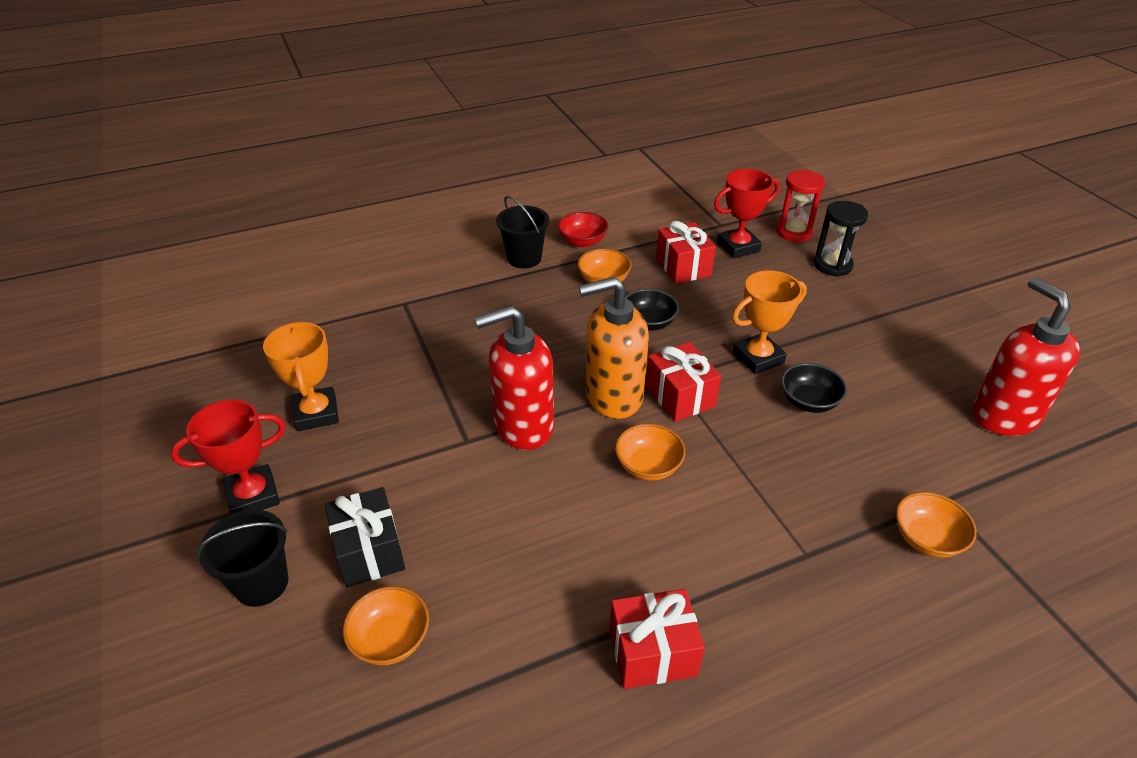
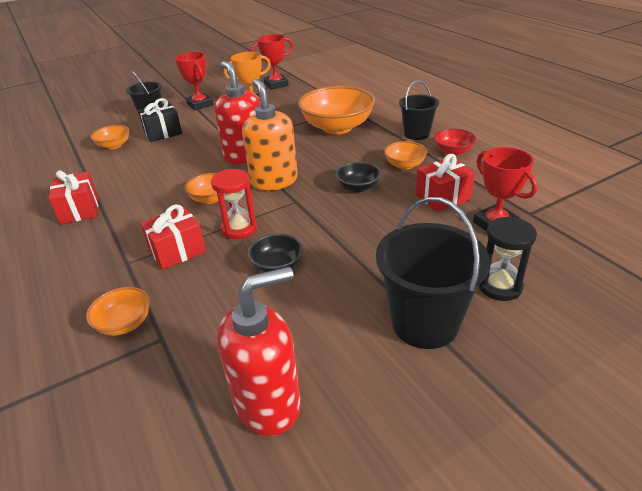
camera: 85 degrees right, 5 degrees down
red gift [646,342,721,422] -> red gift moved to [140,204,206,270]
orange trophy [732,270,807,374] -> none
red hourglass [776,170,825,242] -> red hourglass moved to [211,169,257,239]
none -> red trophy [251,34,293,89]
none -> orange bowl [298,86,375,134]
none -> black bucket [376,197,490,349]

